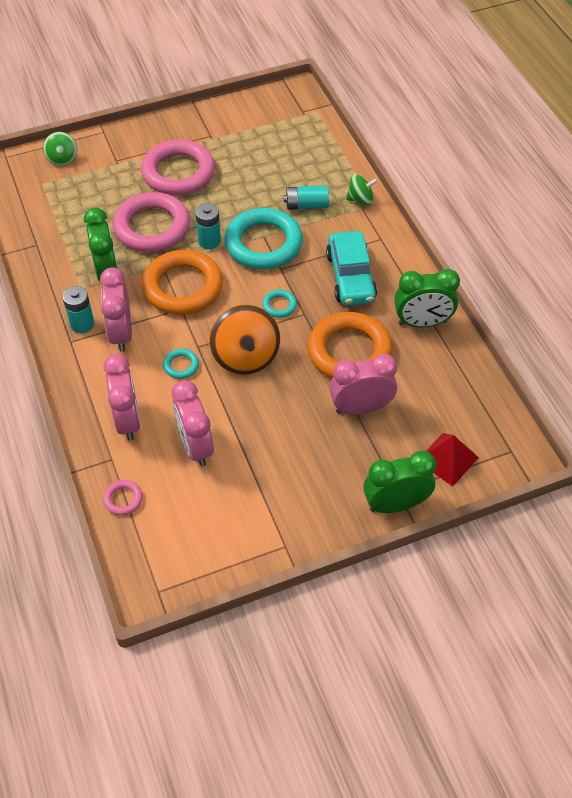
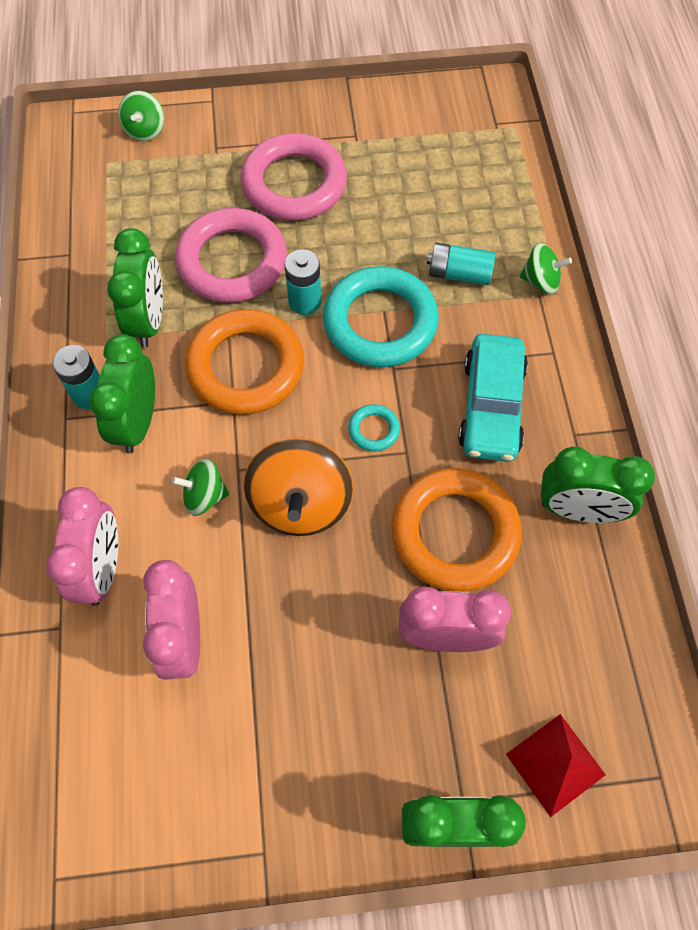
camera: 15 degrees right, 10 degrees up
pink clock [100,267,132,352] -> green clock [89,334,155,454]
pink ring [103,480,143,515] -> none
turquoise ring [163,349,199,379] -> green spinning top [172,459,229,516]

